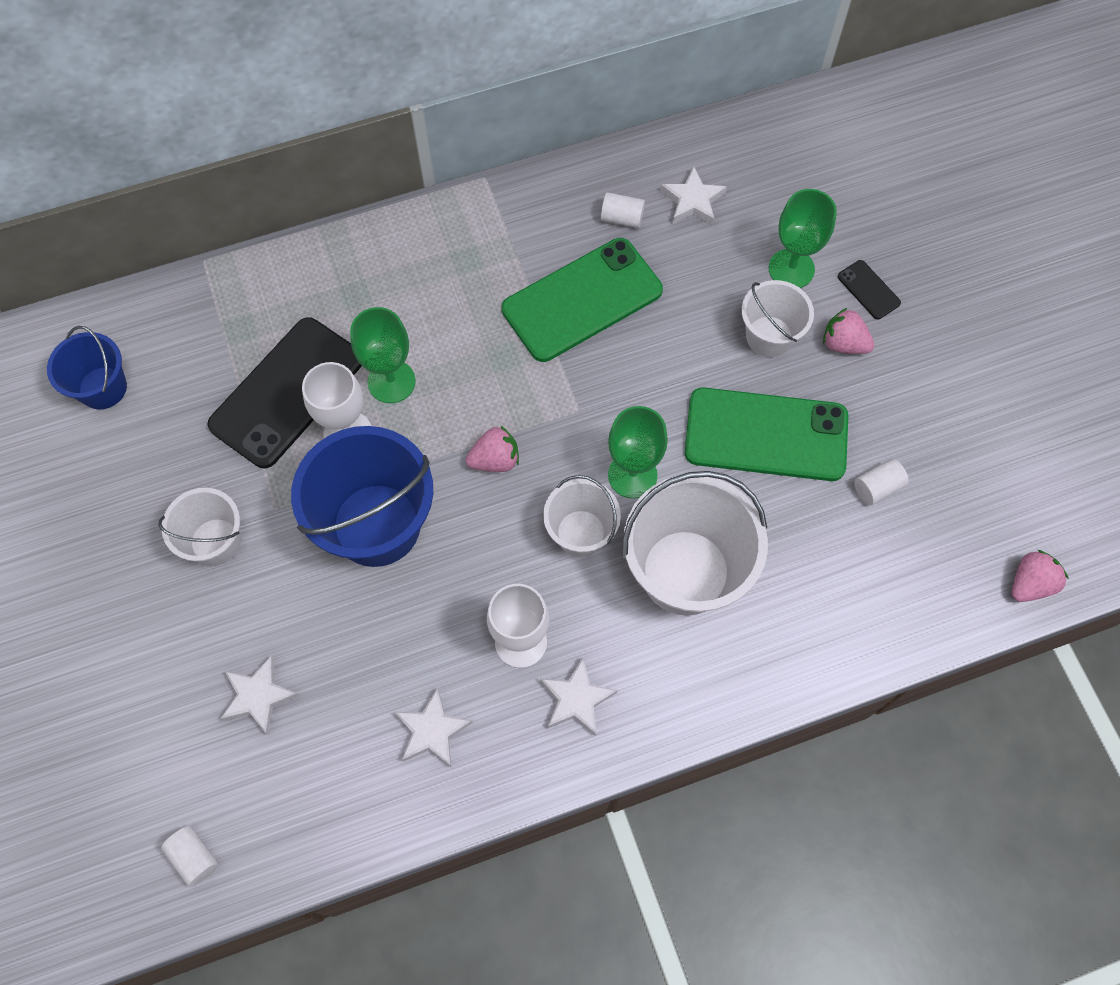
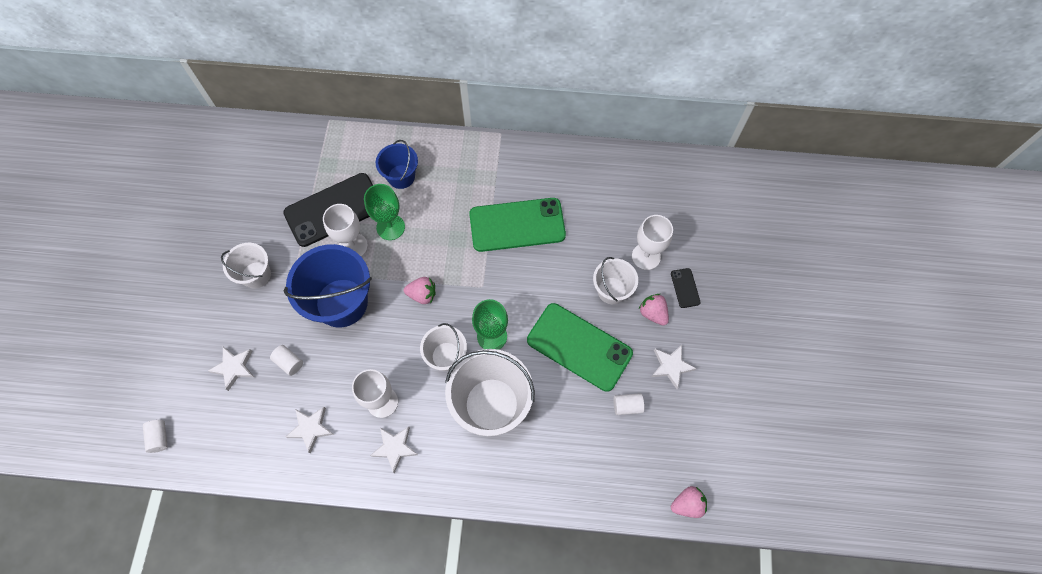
camera: 25 degrees right, 0 degrees up
blue bucket [47,326,127,409] -> blue bucket moved to [376,140,418,189]
white cylinder [601,192,645,228] -> white cylinder moved to [270,345,303,376]
white star [660,167,727,225] -> white star moved to [652,345,697,389]
green goblet [769,189,837,288] -> white goblet [632,215,673,270]

